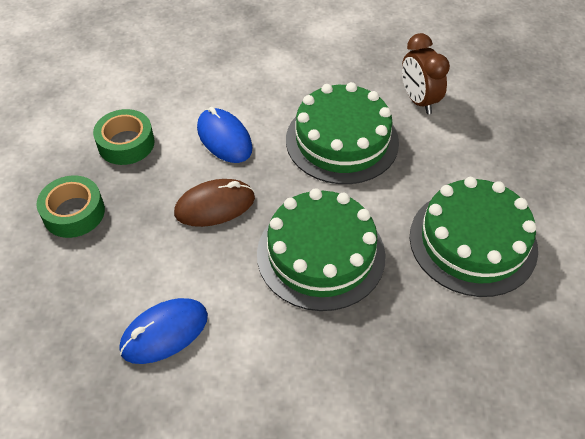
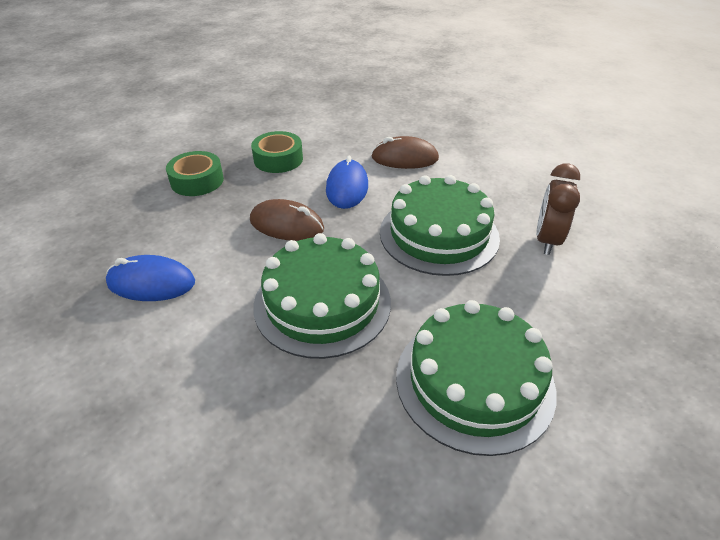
camera: 40 degrees right, 10 degrees down
none -> brown mouse [371,136,439,169]

